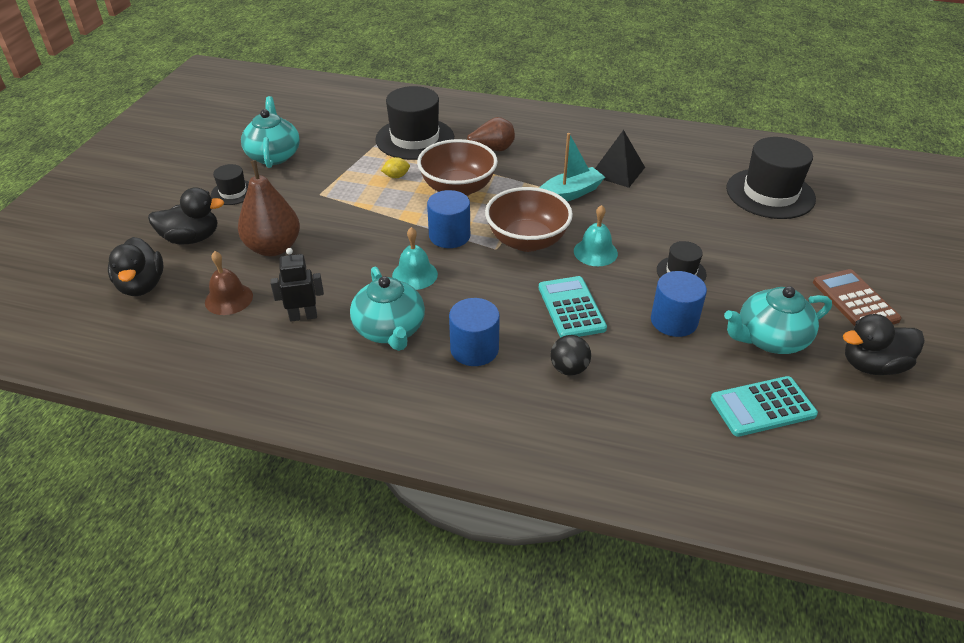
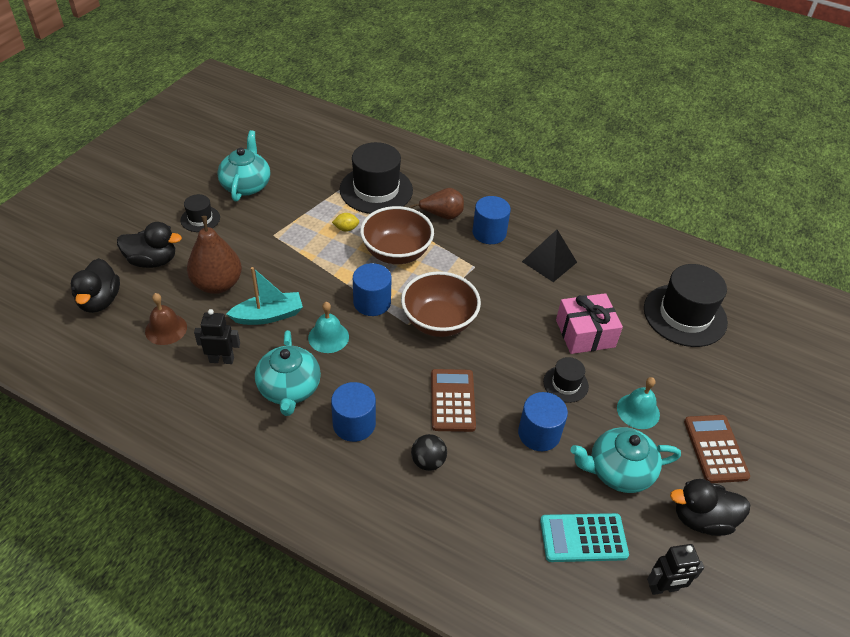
camera: 10 degrees right, 5 degrees up
turquoise calculator [539,276,607,338] -> brown calculator [431,369,476,432]
turquoise boat [540,133,605,201] -> turquoise boat moved to [226,267,303,325]
turquoise bell [574,205,618,266] -> turquoise bell moved to [617,377,660,429]
none -> blue cylinder [472,196,511,244]
none -> pink gift [556,293,623,354]
none -> black robot [647,544,704,595]

